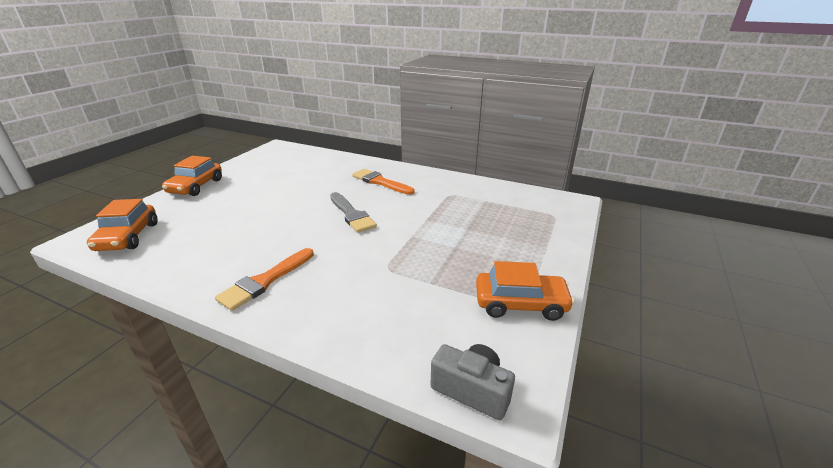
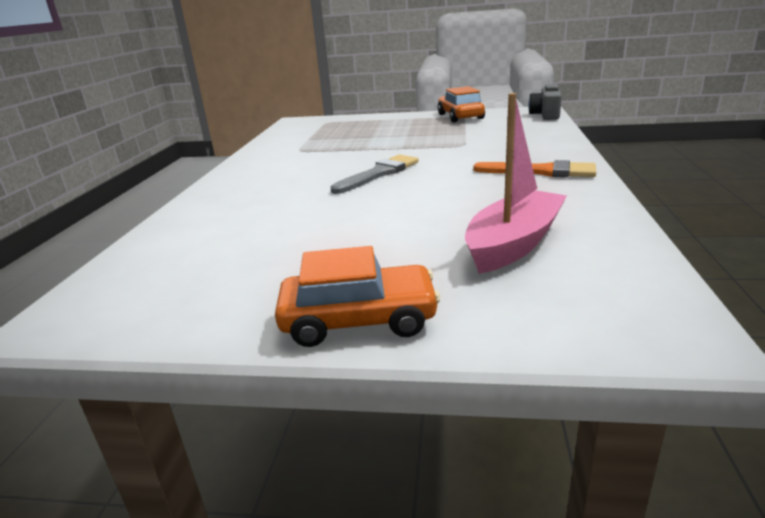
camera: 105 degrees left, 5 degrees down
orange car [87,199,158,251] -> none
orange brush [352,169,414,195] -> none
none -> pink boat [465,93,567,274]

